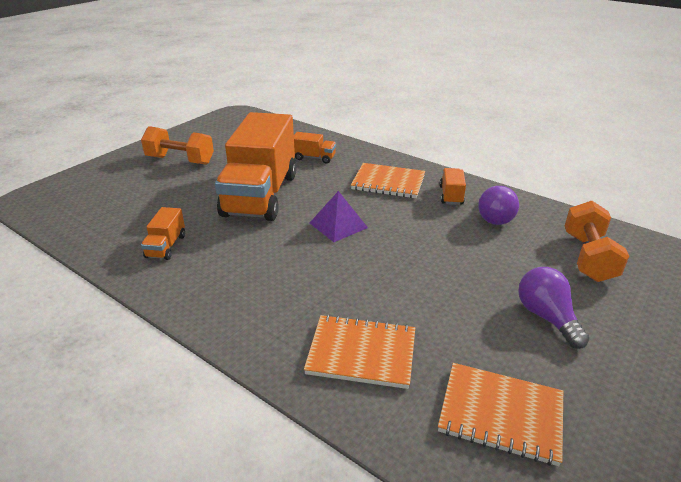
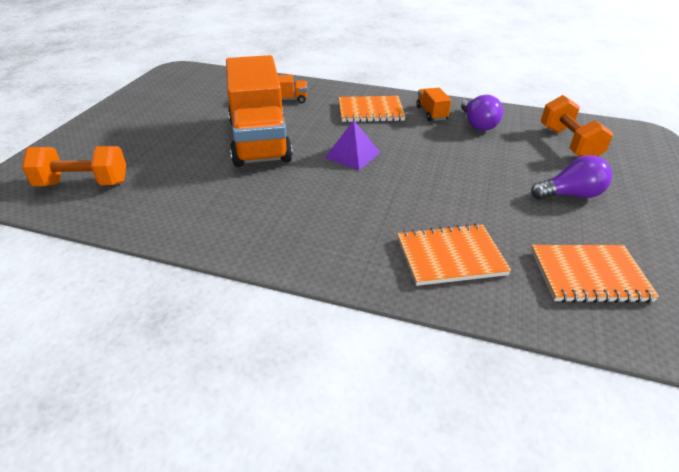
camera: 20 degrees left, 5 degrees up
orange dumbbell [141,126,214,165] -> orange dumbbell moved to [22,146,126,186]
orange truck [141,207,185,260] -> none
purple light bulb [518,267,589,349] -> purple light bulb turned 120 degrees clockwise [531,155,612,199]

